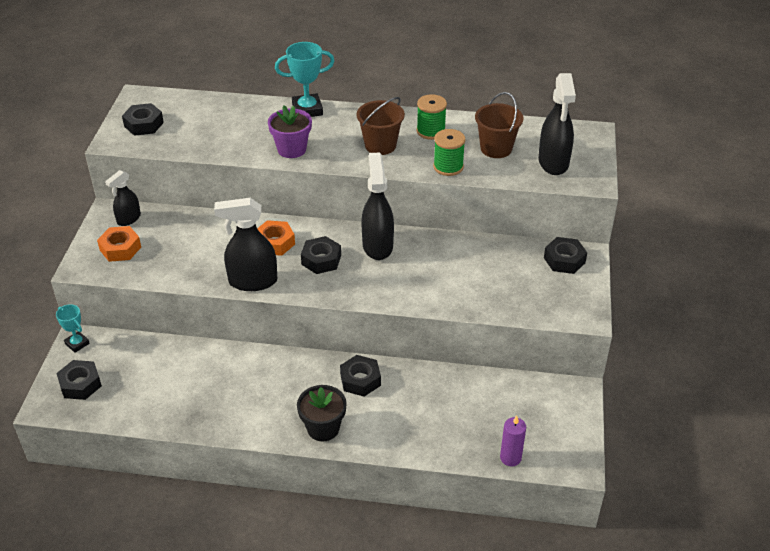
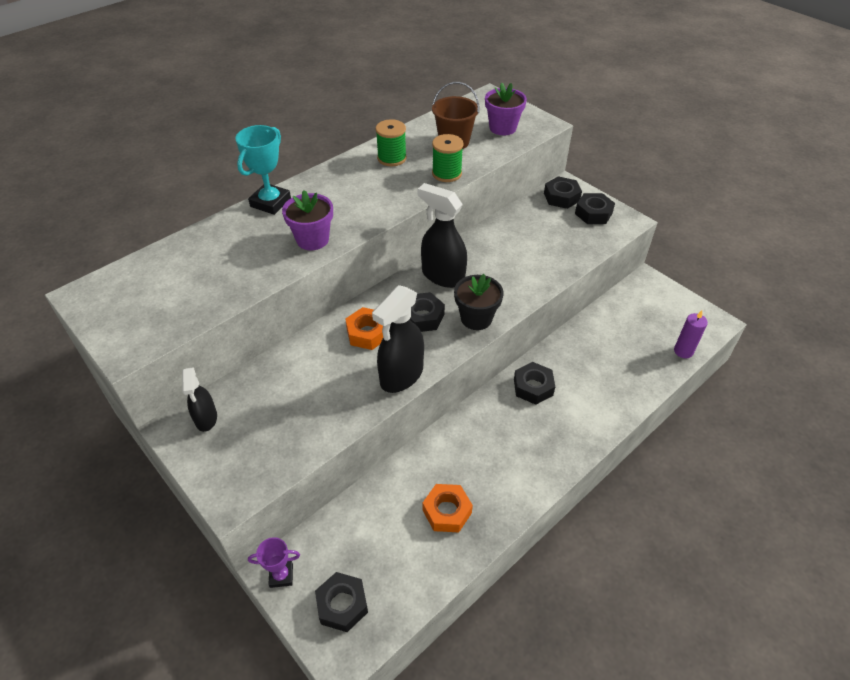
camera: 50 degrees left, 5 degrees up
turquoise trophy [56,304,90,353] -> purple trophy [248,537,300,588]
orange nut [97,226,141,262] -> orange nut moved to [423,484,473,532]
black nut [122,103,164,136] -> black nut moved to [575,193,615,224]
black flower pot [297,385,347,441] -> black flower pot moved to [454,274,504,330]
brown bucket [356,97,405,155] -> none
black spray bottle [538,73,576,175] -> purple flower pot [485,82,527,135]

